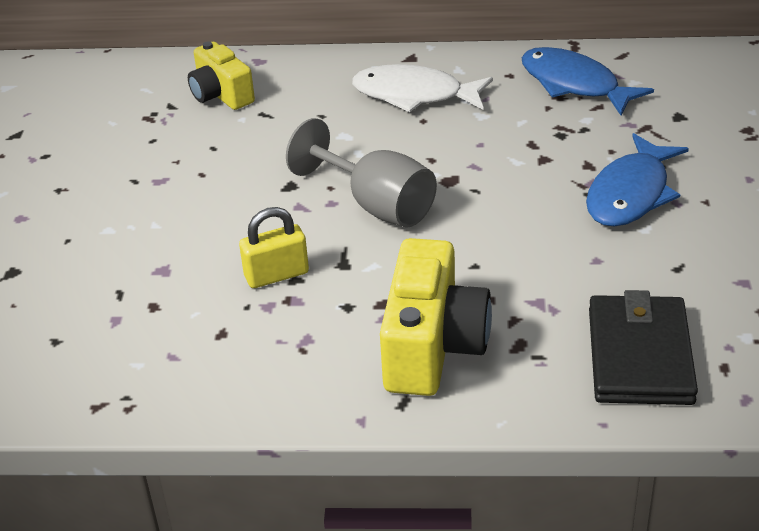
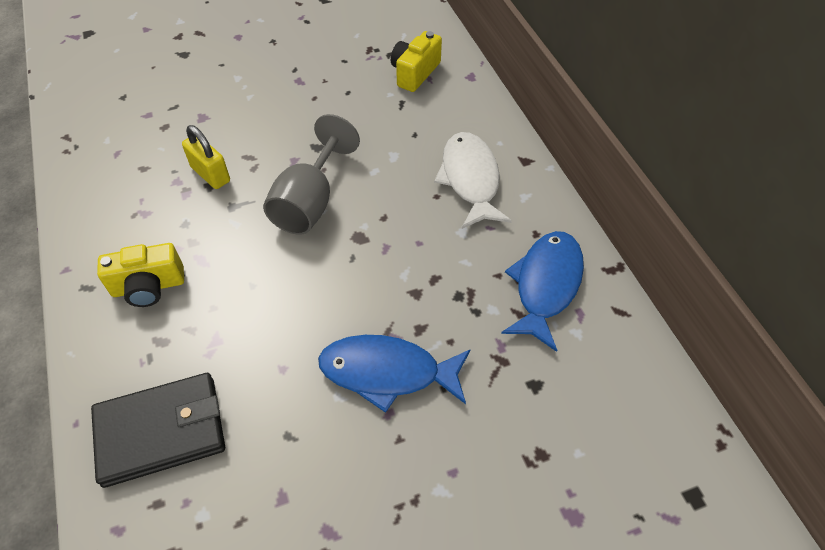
camera: 65 degrees right, 15 degrees up
yellow camera [380,238,492,396] -> yellow camera [97,243,184,307], size x0.64

